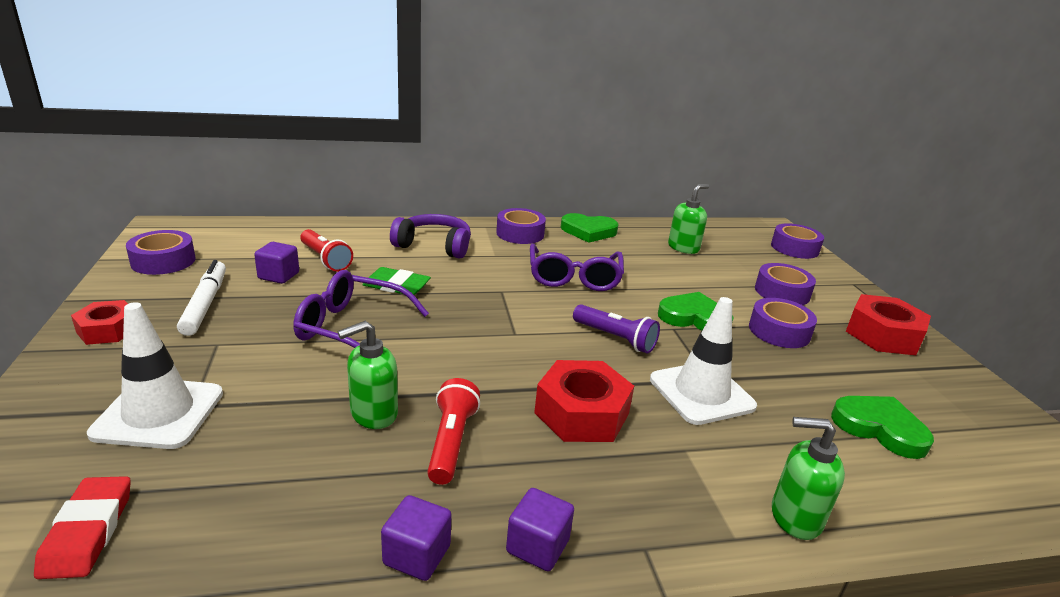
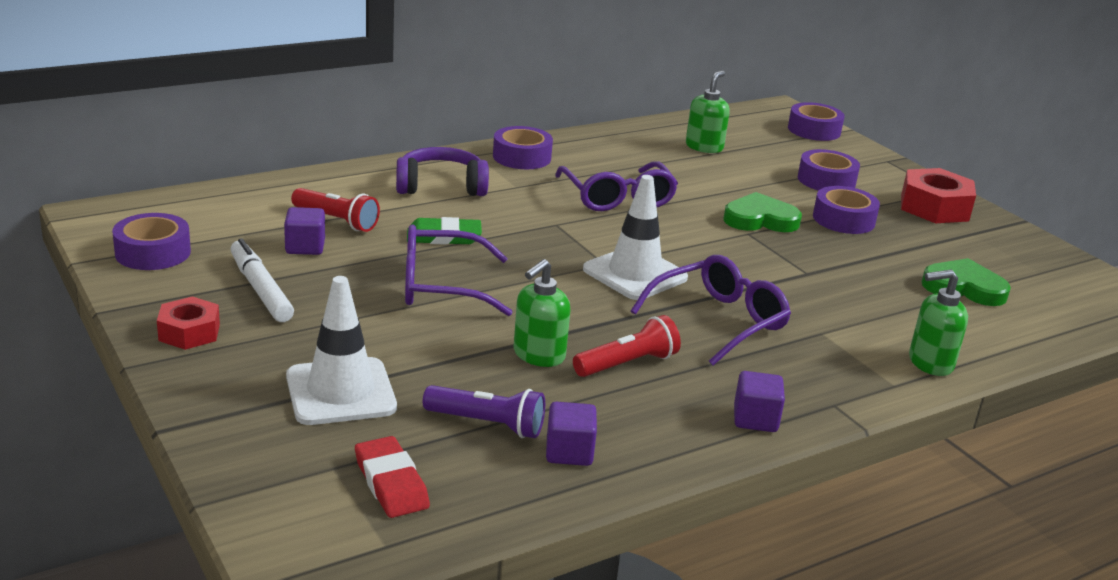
camera: 20 degrees left, 0 degrees up
purple cube [381,495,452,581] -> purple cube moved to [546,402,597,466]
red flashlight [427,378,480,485] -> red flashlight turned 75 degrees clockwise [573,315,681,377]
red nut [534,360,634,442] -> purple glasses [631,255,791,365]
green heart [561,213,619,243] -> none
purple flashlight [573,304,660,354] -> purple flashlight moved to [423,385,545,438]
white traffic cone [650,297,757,425] -> white traffic cone moved to [583,175,688,300]

